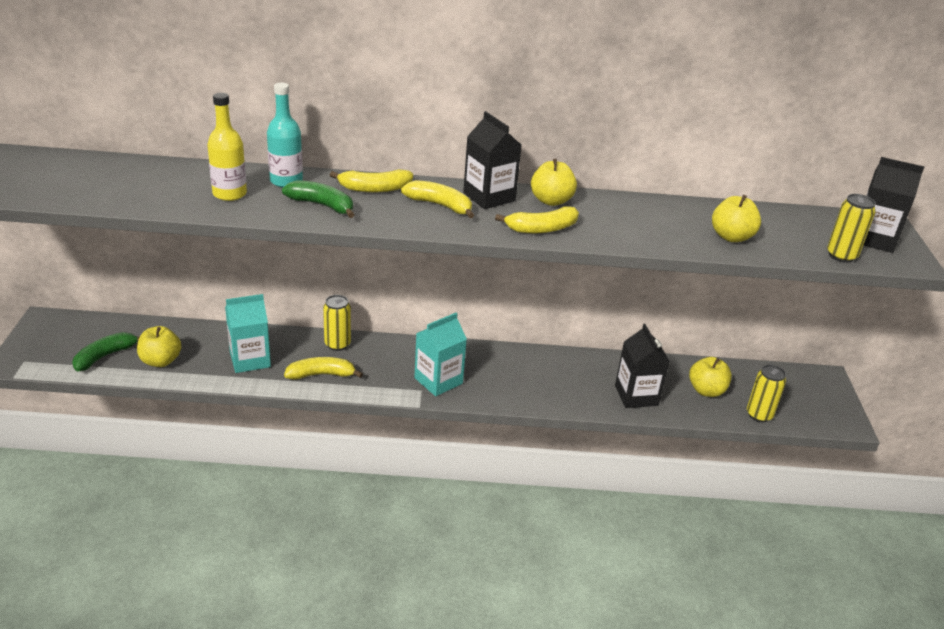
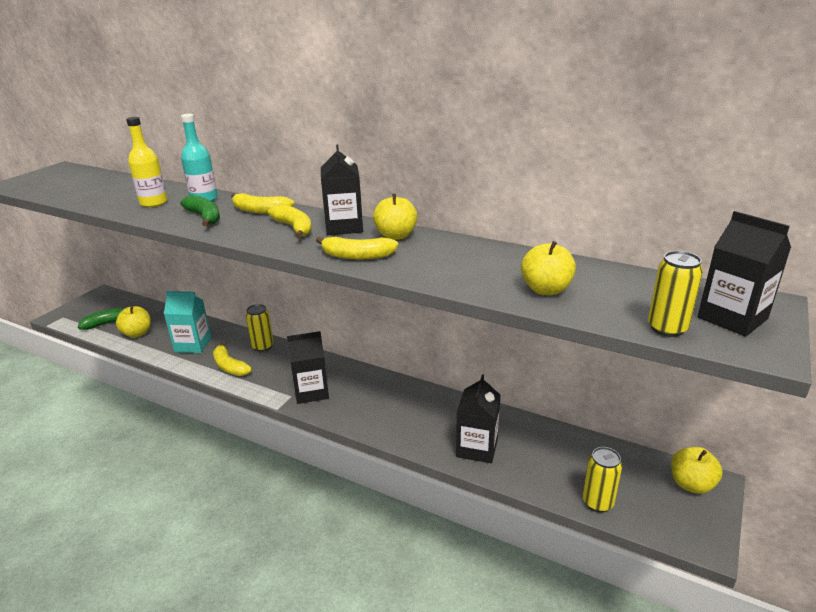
camera: 30 degrees right, 5 degrees down
yellow banana [284,357,363,380] -> yellow banana turned 150 degrees counterclockwise [213,342,252,376]
turquoise carton [414,313,467,396] -> black carton [287,331,329,404]
yellow apple [689,357,732,397] -> yellow apple moved to [671,447,722,494]

